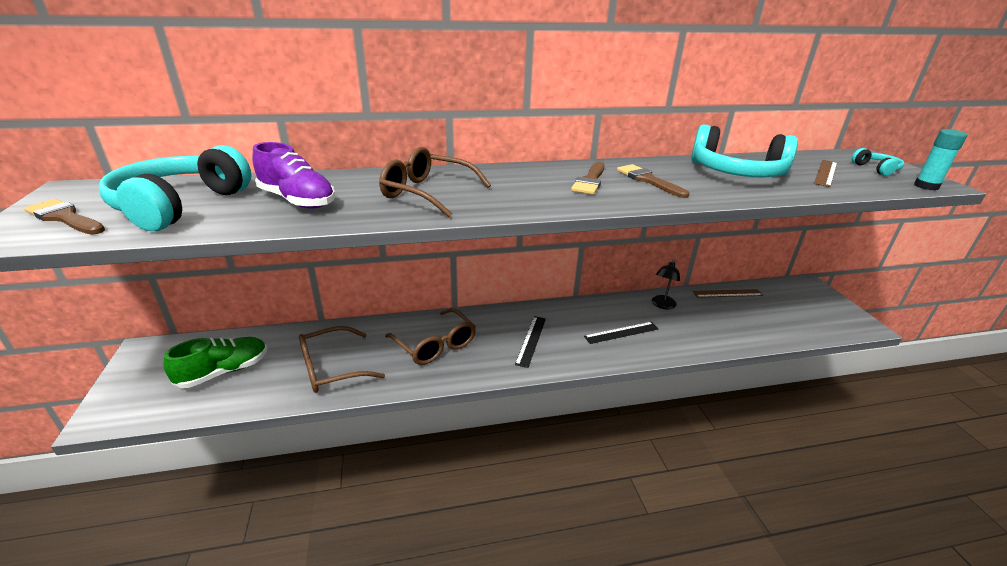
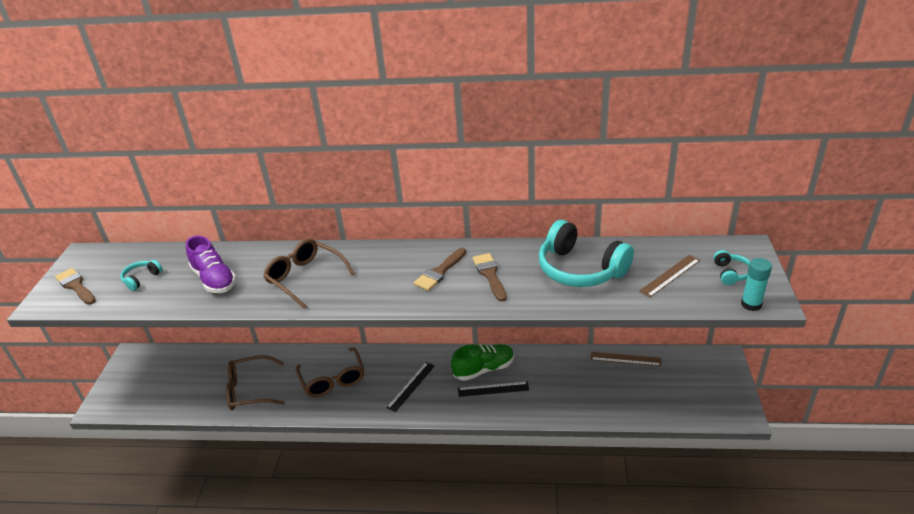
camera: 20 degrees right, 5 degrees up
turquoise headphones [99,145,251,231] -> turquoise headphones [121,260,163,291], size x0.45
green shoe [164,337,267,388] -> green shoe moved to [451,344,514,381]
black lamp [652,260,680,309] -> none

